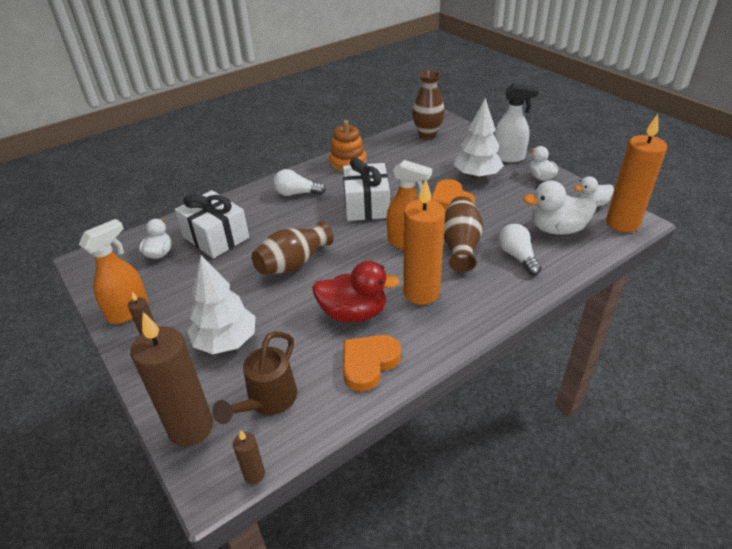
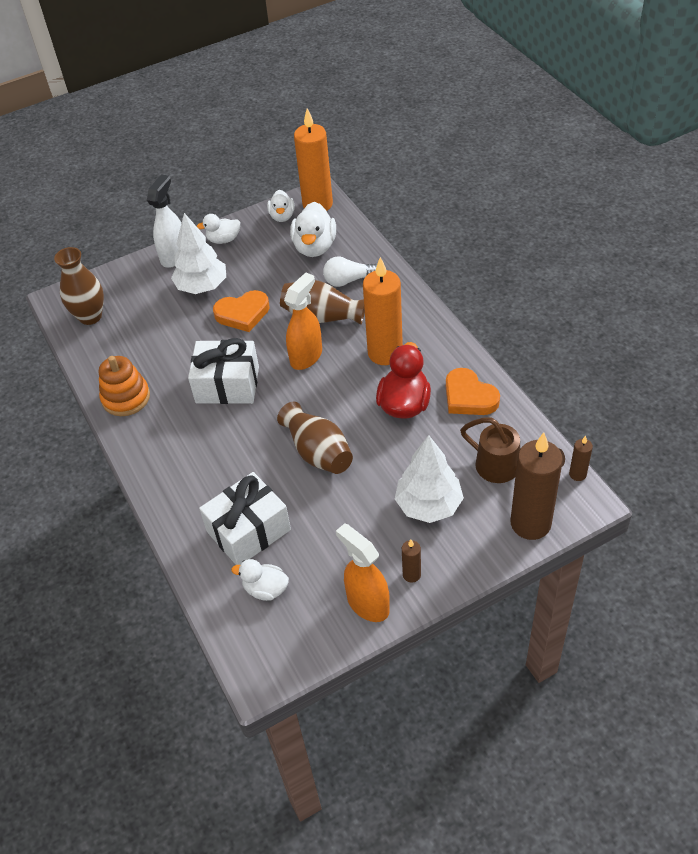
camera: 80 degrees left, 10 degrees up
white light bulb [273,169,326,196] -> none

